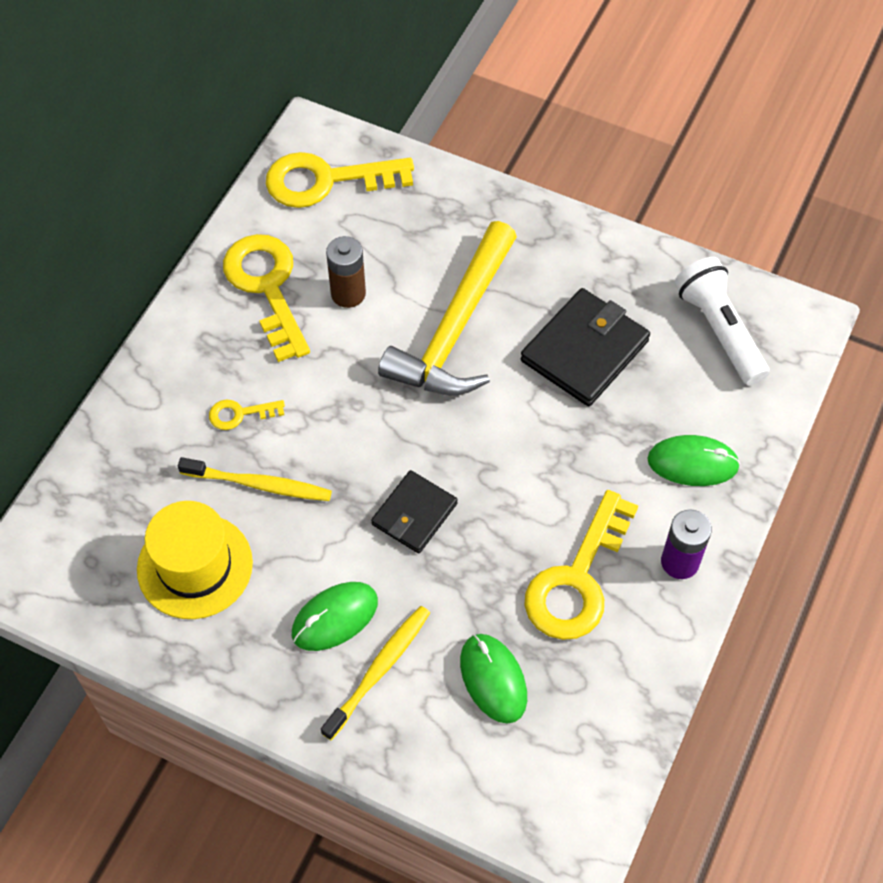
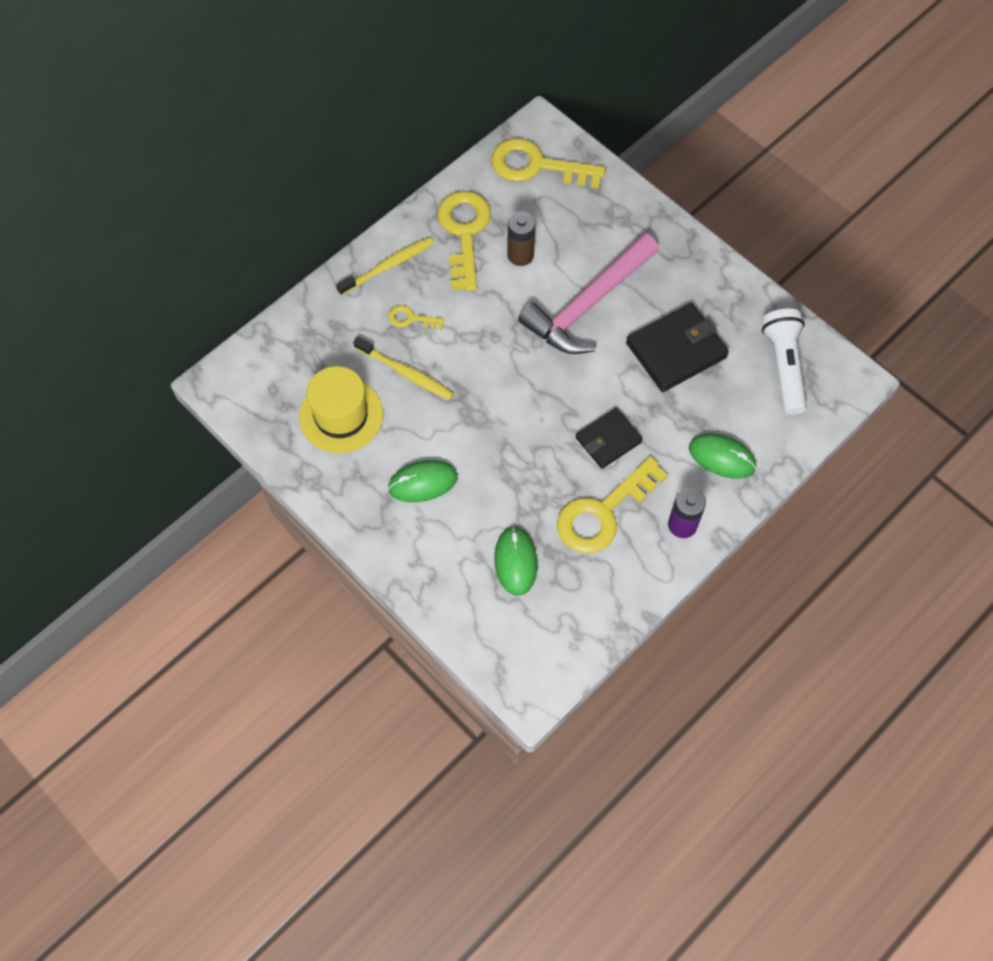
camera: 20 degrees right, 5 degrees up
yellow toothbrush [321,606,430,740] -> yellow toothbrush moved to [336,237,434,296]
black wallet [371,470,458,553] -> black wallet moved to [576,408,643,469]
yellow hammer [378,221,517,395] -> pink hammer [518,233,659,354]

